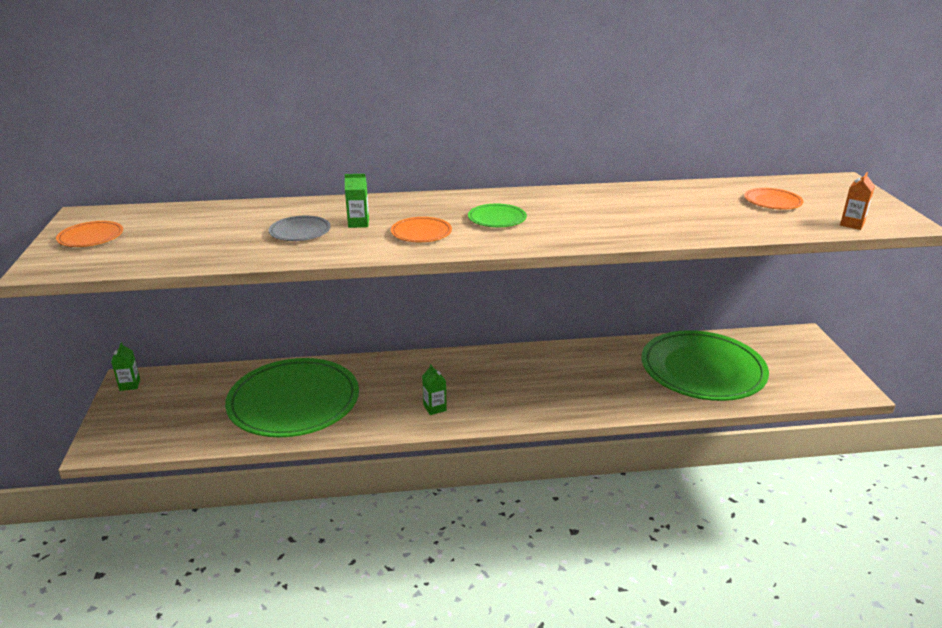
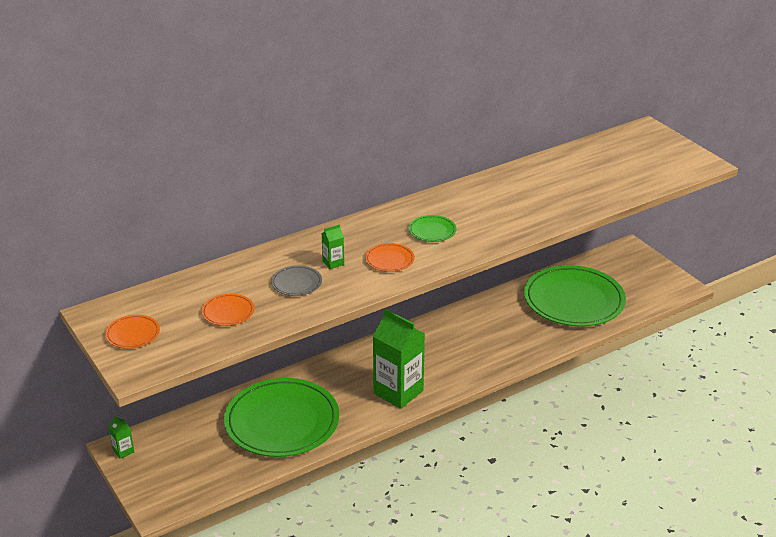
camera: 25 degrees left, 5 degrees up
green carton [422,364,447,415] -> green carton [373,309,425,409], size x2.38
orange plate [744,188,804,209] -> orange plate moved to [202,294,254,326]
orange carton [840,172,875,230] -> none

